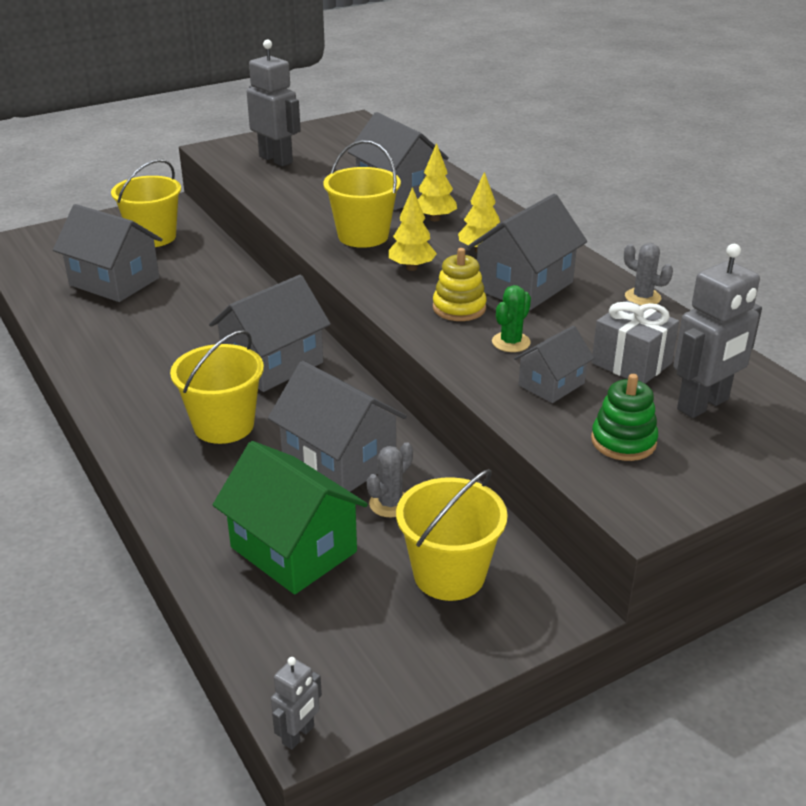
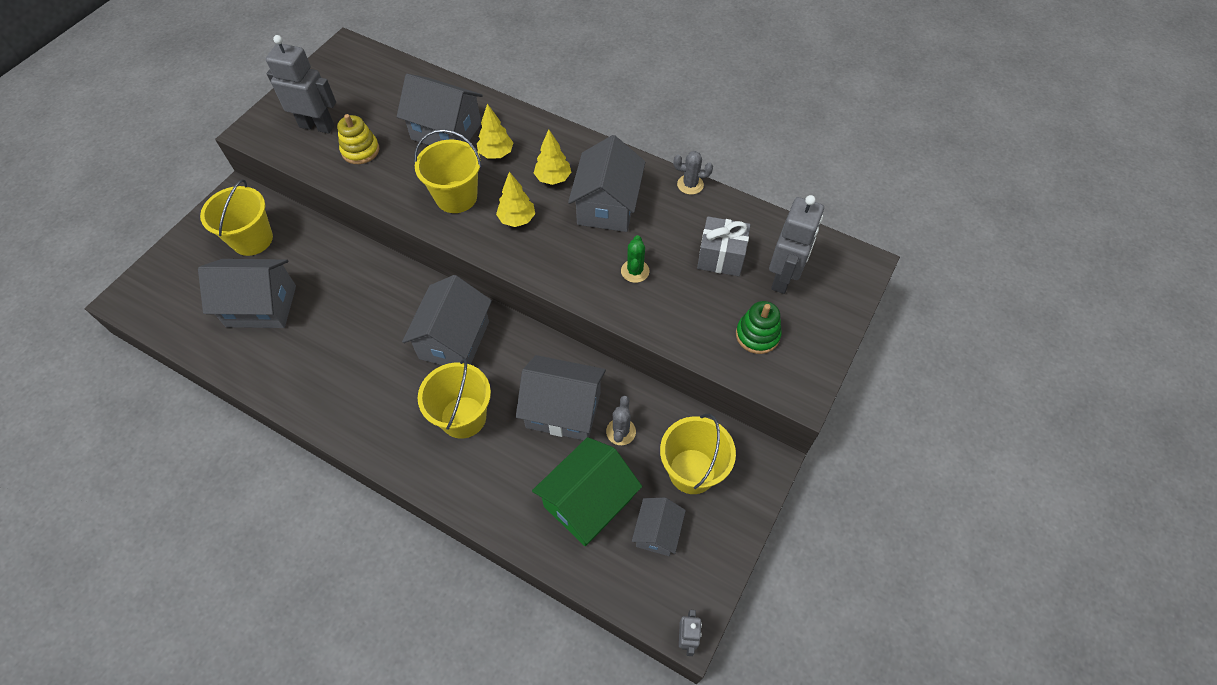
camera: 30 degrees left, 25 degrees up
green house [213,441,368,595] -> green house turned 60 degrees counterclockwise [532,437,642,546]
yellow stacking toy [433,248,487,321] -> yellow stacking toy moved to [337,114,379,164]
grey house [514,326,594,403] -> grey house moved to [632,497,686,556]

